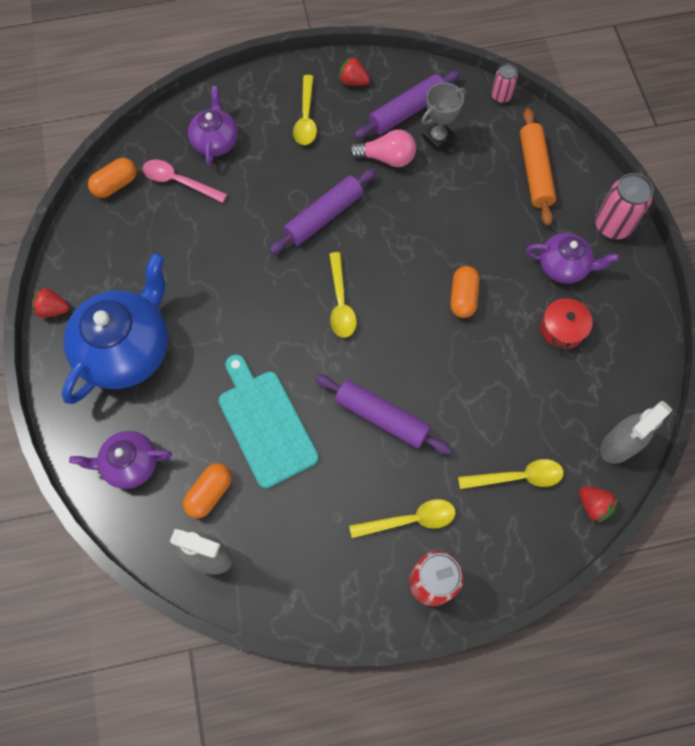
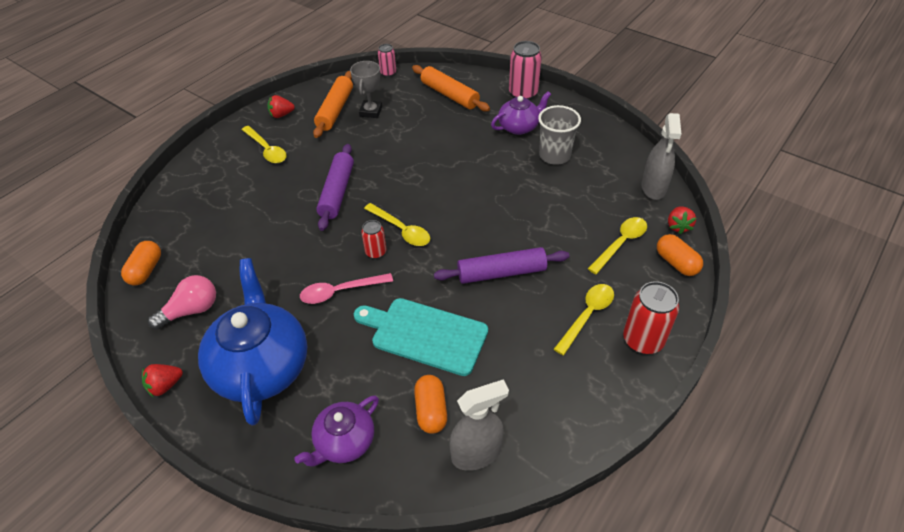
camera: 40 degrees left, 20 degrees down
pink spoon [143,159,227,203] -> pink spoon moved to [300,273,393,304]
purple teapot [188,86,238,166] -> none
pink light bulb [349,130,416,167] -> pink light bulb moved to [148,275,216,330]
purple rolling pin [354,70,460,139] -> orange rolling pin [313,71,353,138]
orange capsule [450,266,480,318] -> orange capsule moved to [657,234,703,276]
red pot [541,294,593,350] -> grey cup [538,105,581,165]
red strawberry [579,486,617,523] -> red strawberry turned 90 degrees clockwise [668,206,696,234]
none -> red can [361,220,386,259]

